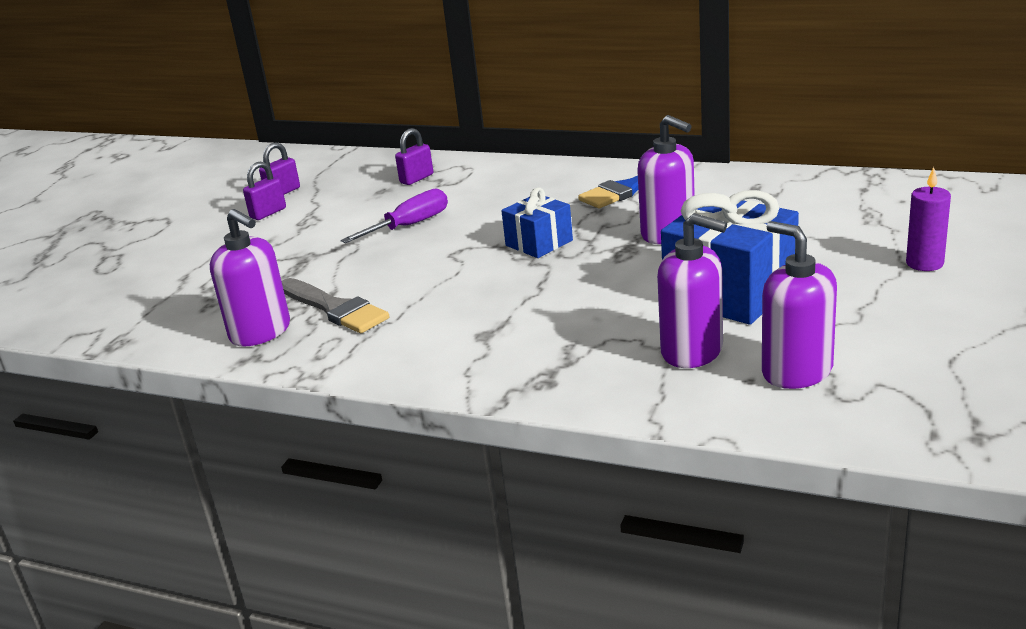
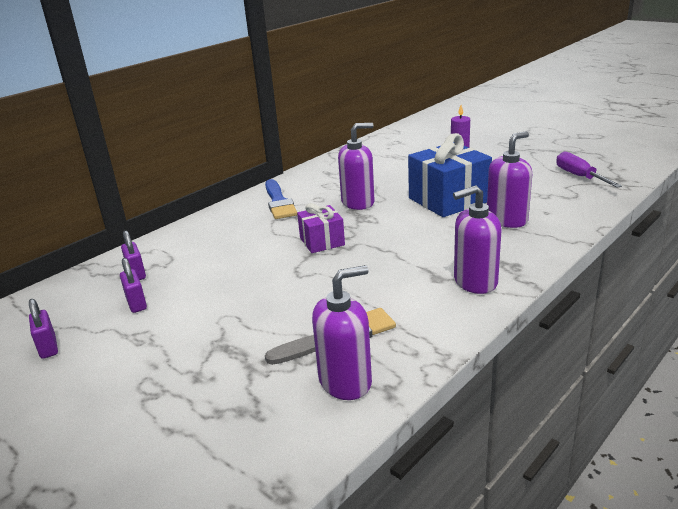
camera: 70 degrees left, 0 degrees up
purple padlock [243,162,286,220] -> purple padlock moved to [120,258,147,313]
purple screwdriver [340,189,448,243] -> purple screwdriver moved to [556,151,622,188]
blue gift [501,187,573,258] -> purple gift [297,203,345,253]
purple soap dispenser [762,221,837,389] -> purple soap dispenser moved to [453,185,501,294]

